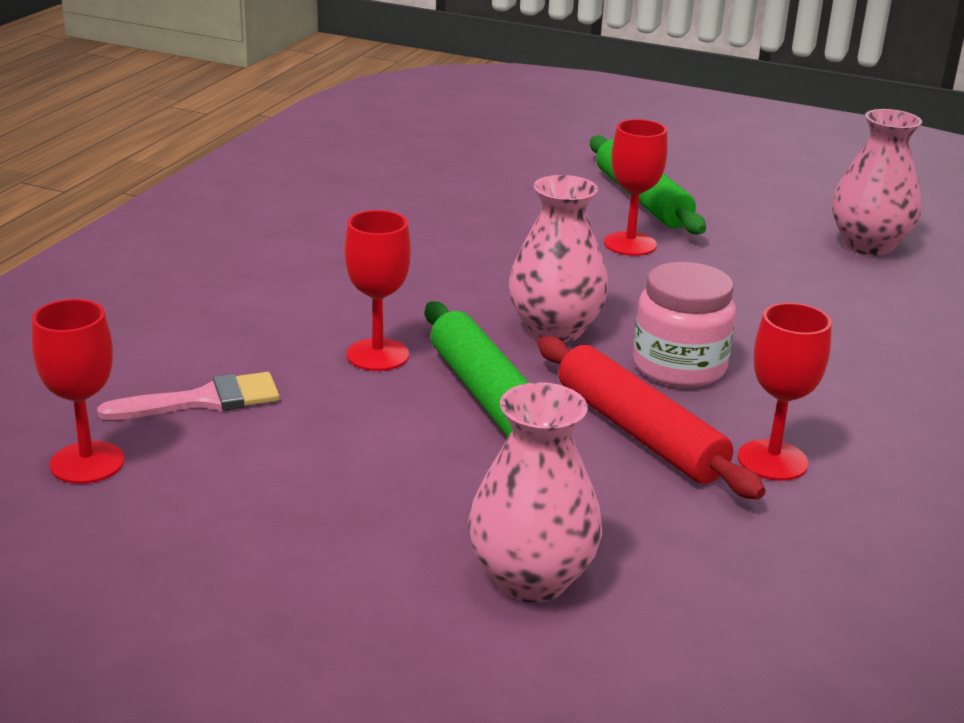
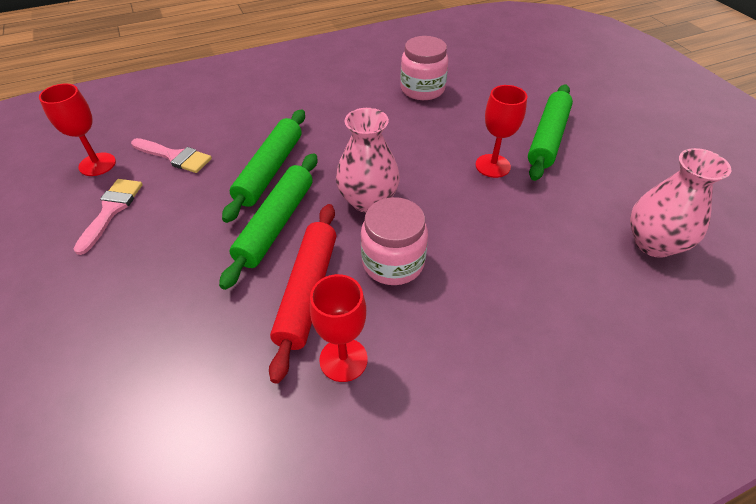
camera: 45 degrees right, 20 degrees up
red goblet [345,210,411,371] -> green rolling pin [222,109,305,223]
pink vase [468,382,602,603] -> none
none -> pink brush [74,179,143,255]
none -> pink jar [400,36,449,100]

